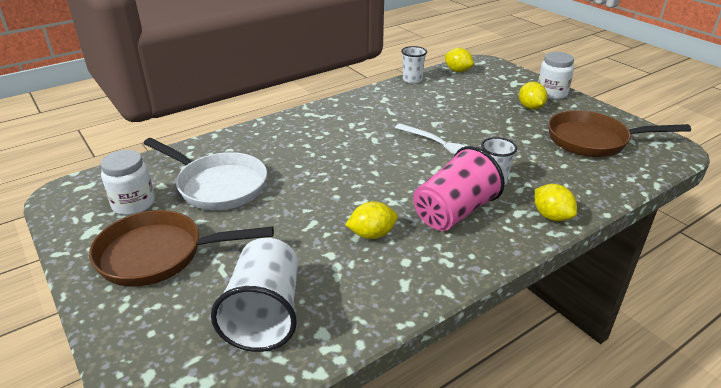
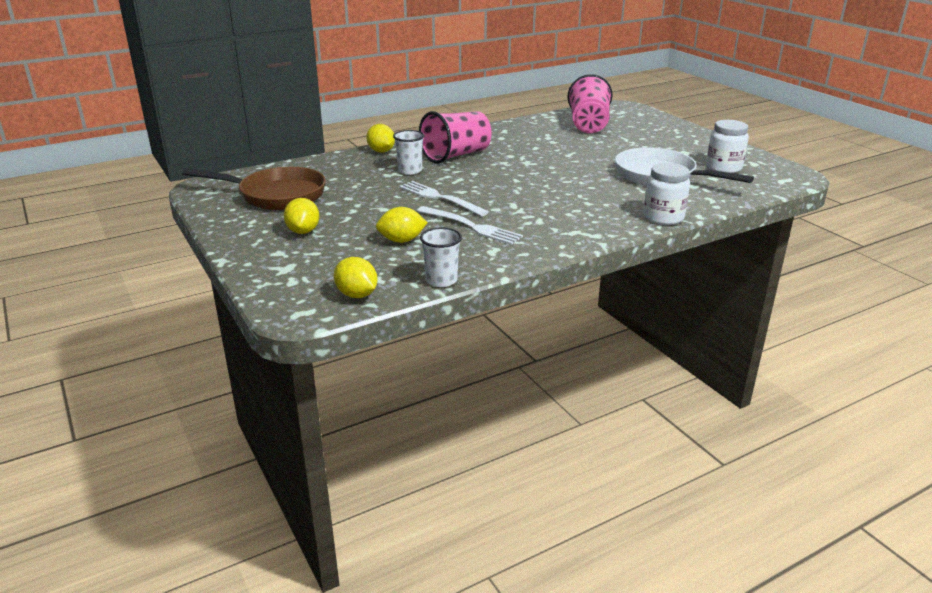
camera: 175 degrees left, 5 degrees down
brown pan [89,210,274,287] -> none
white cup [211,238,298,352] -> pink cup [567,74,613,133]
yellow lemon [345,201,398,239] -> yellow lemon moved to [376,207,428,243]
white jar [538,52,574,100] -> white jar moved to [643,163,690,225]
none -> white fork [417,206,523,245]

